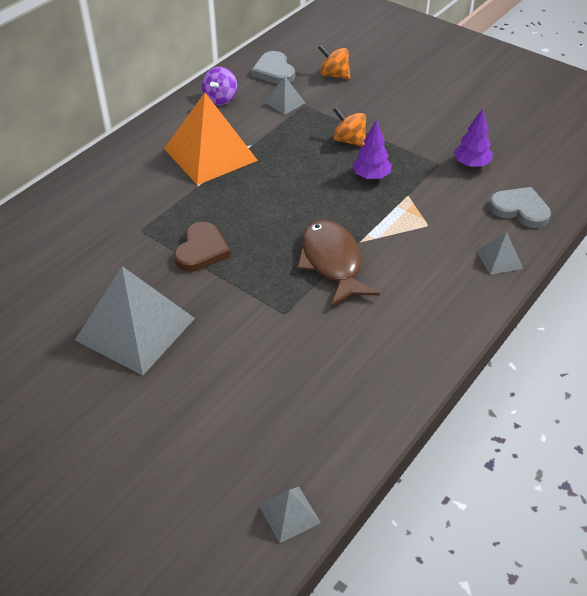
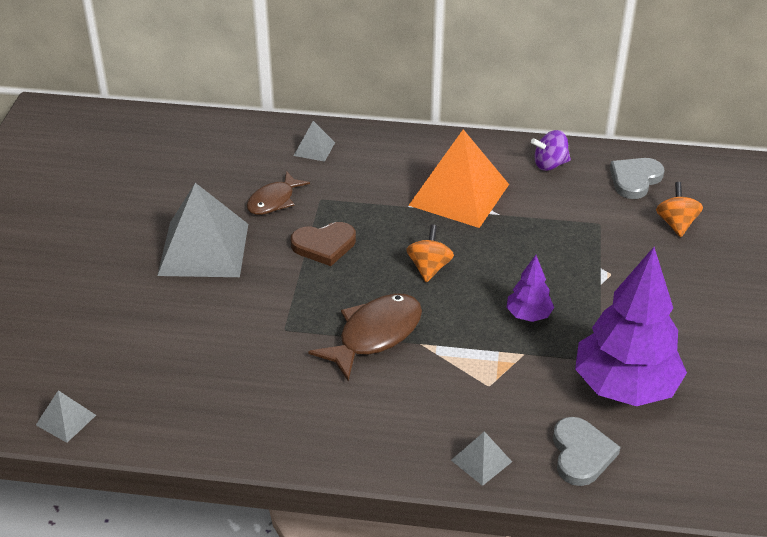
camera: 60 degrees right, 5 degrees down
grey pyramid [265,77,305,115] -> grey pyramid moved to [293,121,335,162]
orange spinning top [333,107,366,147] -> orange spinning top moved to [407,225,454,282]
purple tree [454,108,493,167] -> purple tree [575,247,687,406], size x2.15
none -> brown fish [247,171,310,215]

